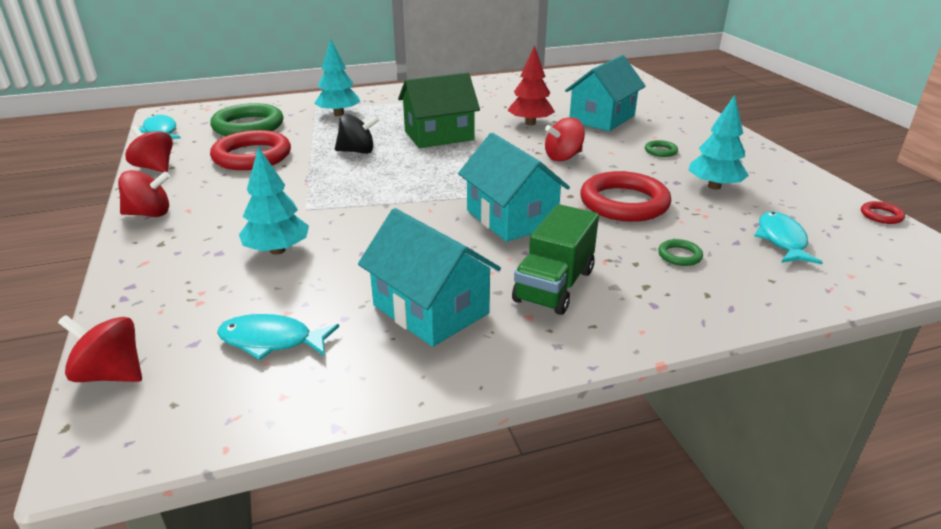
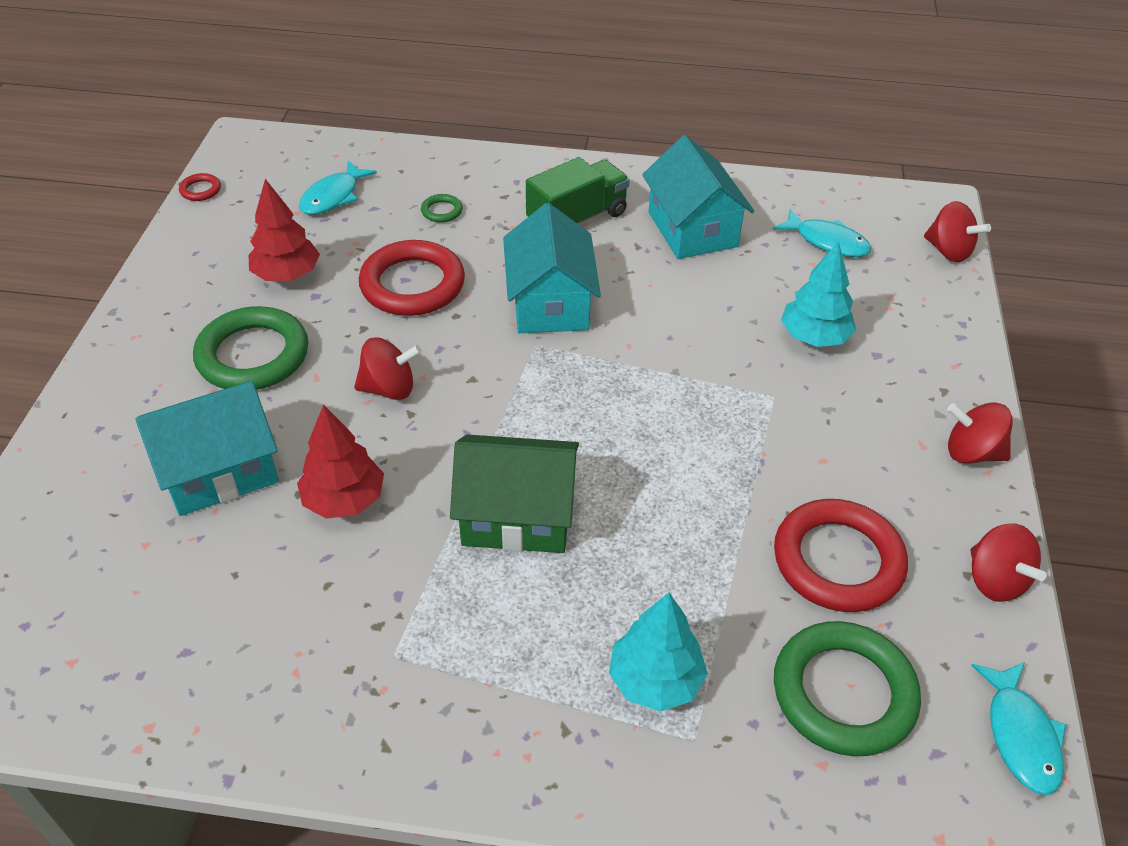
camera: 155 degrees left, 15 degrees up
black spinning top [335,114,379,154] -> none
green ring [645,140,678,157] -> green ring [193,306,308,390], size x2.35
turquoise tree [688,95,749,189] -> red tree [249,179,320,281]

